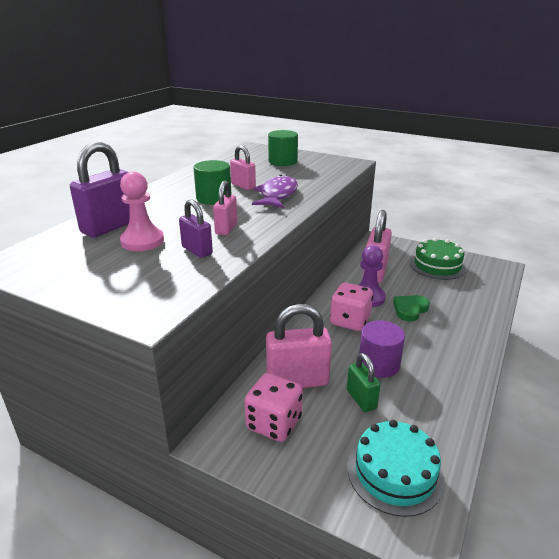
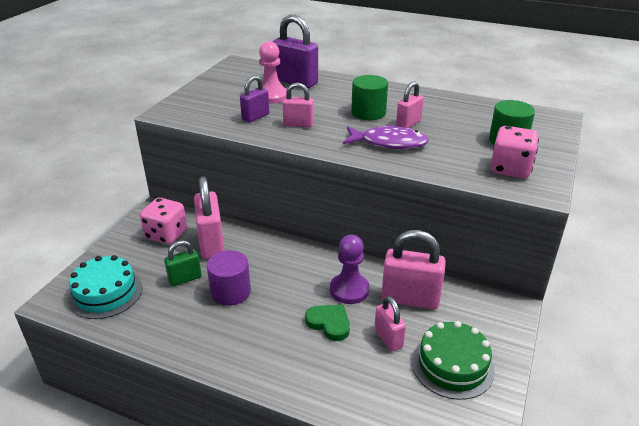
camera: 85 degrees right, 5 degrees up
pink dice [330,283,373,331] -> pink dice moved to [491,126,539,178]
none -> pink padlock [374,296,406,351]

